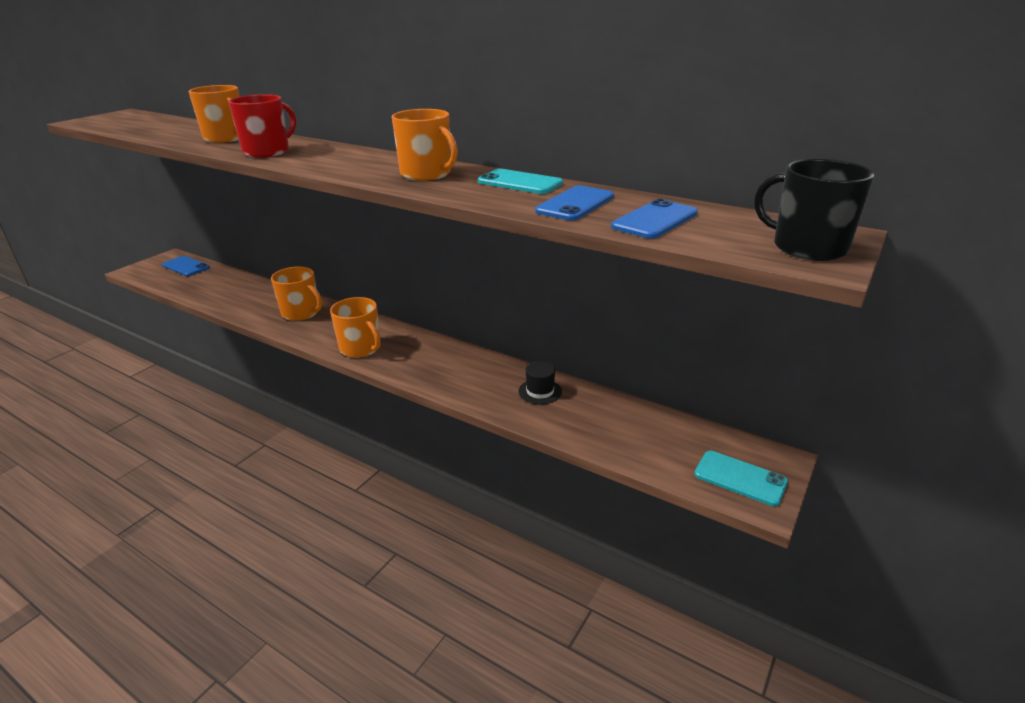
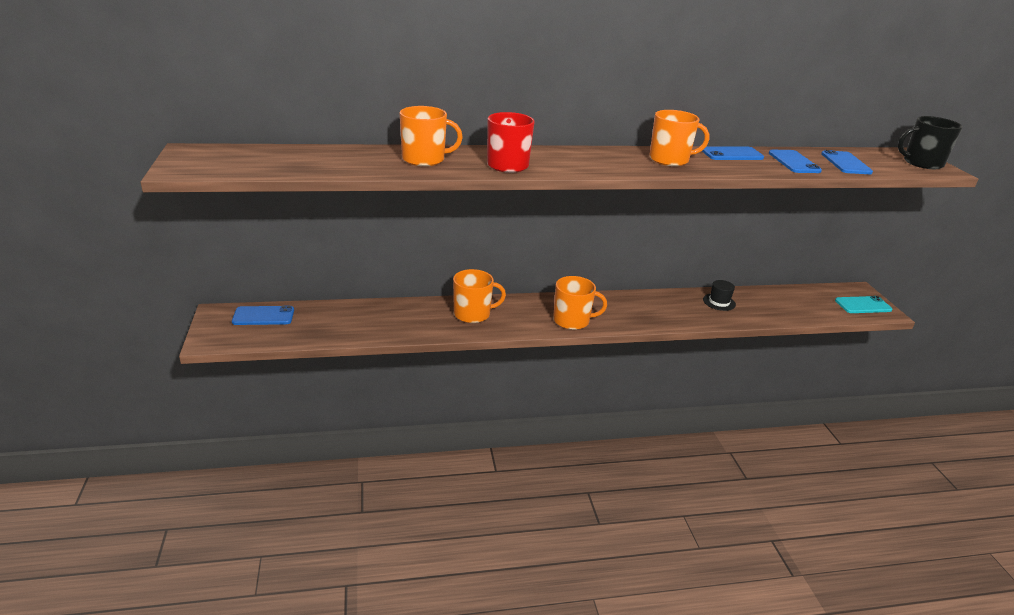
camera: 45 degrees left, 0 degrees up
turquoise phone [478,169,563,194] -> blue phone [702,147,764,160]

